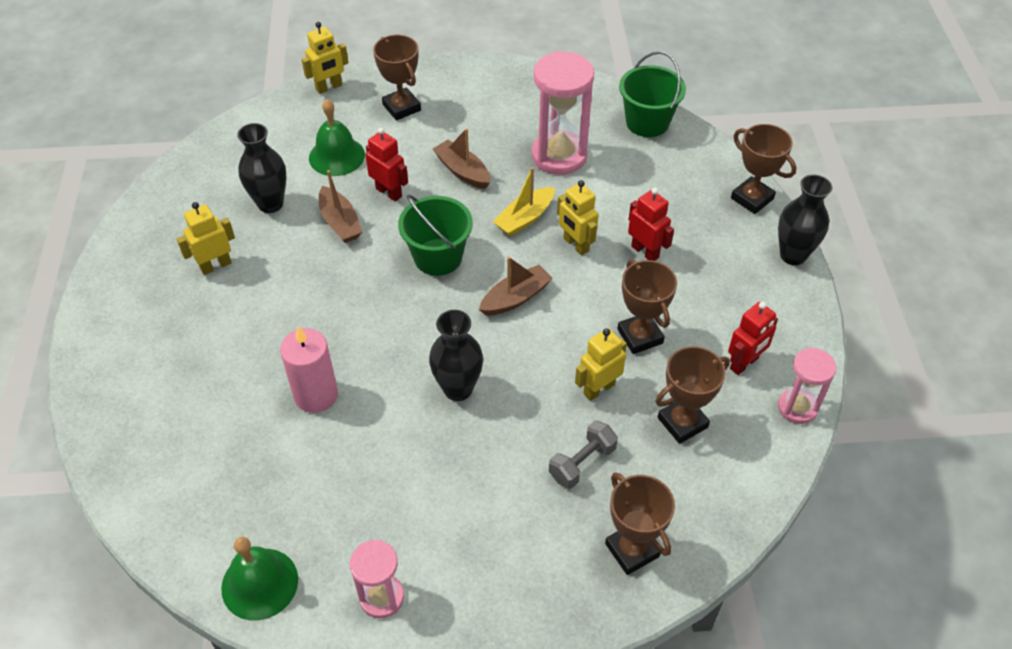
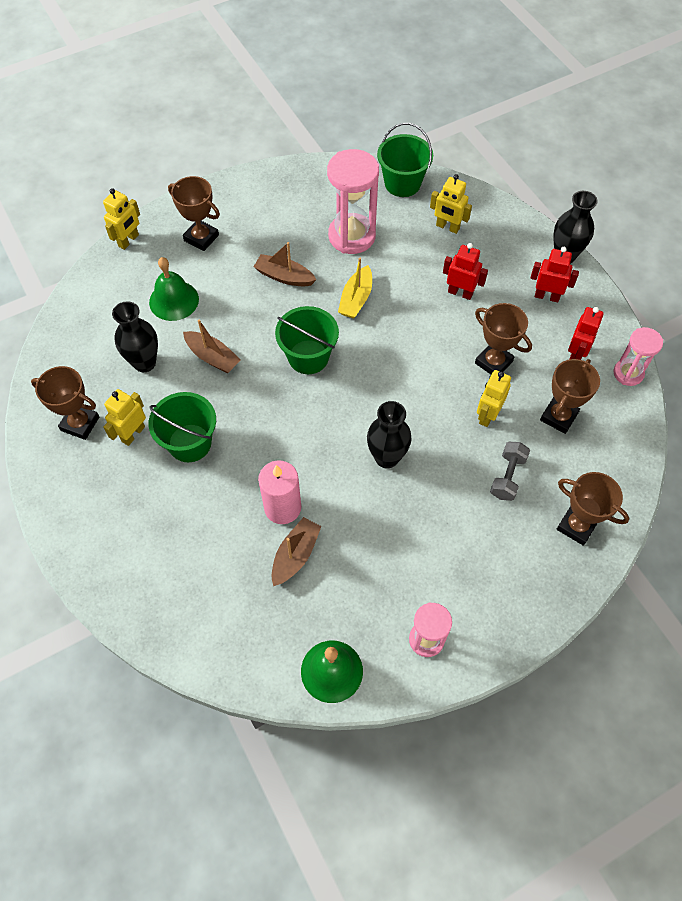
camera: 25 degrees left, 10 degrees up
red robot [366,128,408,202] -> red robot moved to [530,247,579,302]
brown boat [479,256,553,316] -> brown boat moved to [271,517,322,586]
yellow robot [557,180,599,255] -> yellow robot moved to [430,174,472,234]
brown trophy [731,124,796,214] -> brown trophy moved to [31,366,99,440]
none -> green bucket [148,392,216,462]

